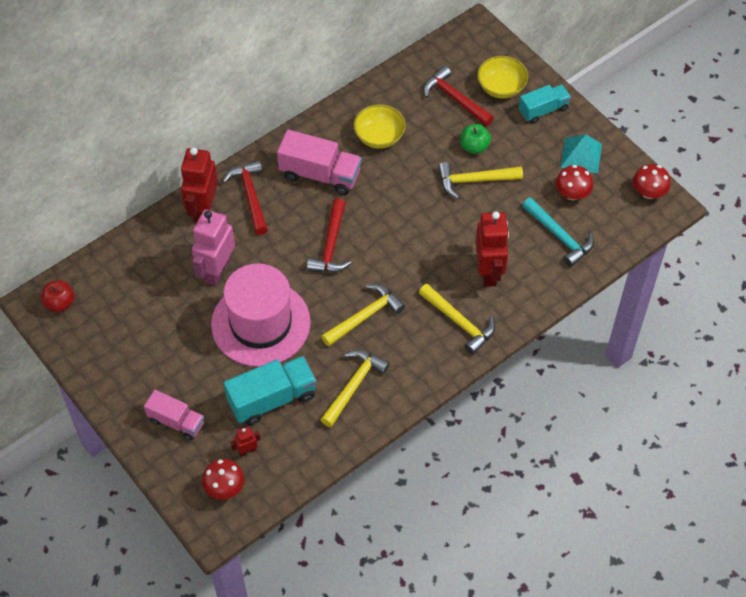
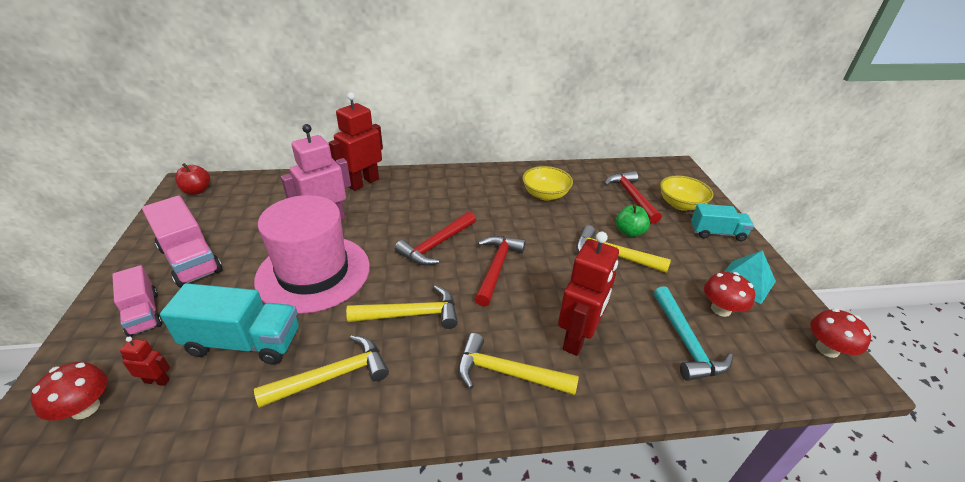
camera: 30 degrees right, 20 degrees down
red hammer [222,160,268,235] -> red hammer moved to [475,236,526,307]
pink truck [277,130,362,195] -> pink truck moved to [142,196,222,288]
yellow hammer [419,284,495,355] -> yellow hammer turned 120 degrees clockwise [458,333,579,395]

